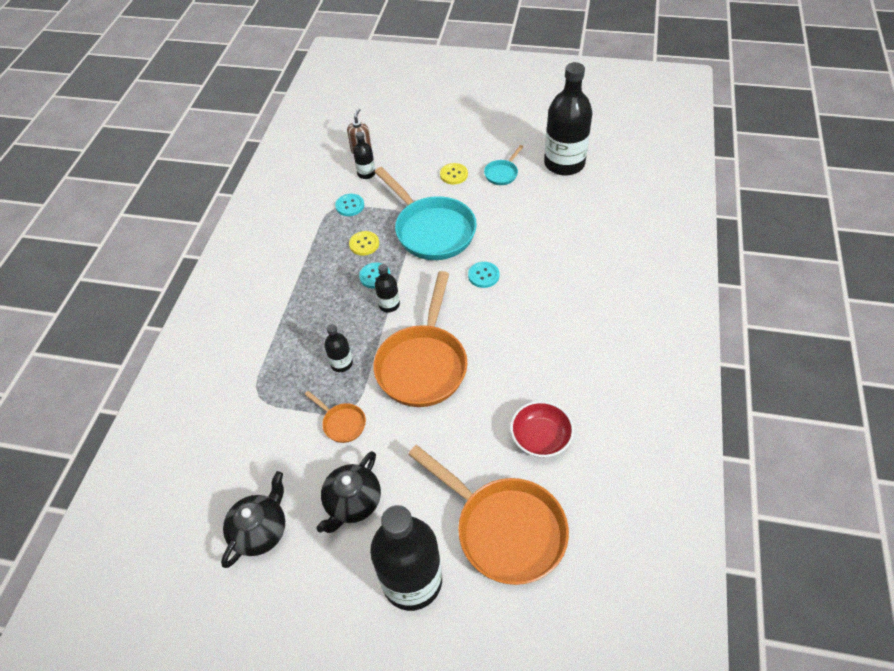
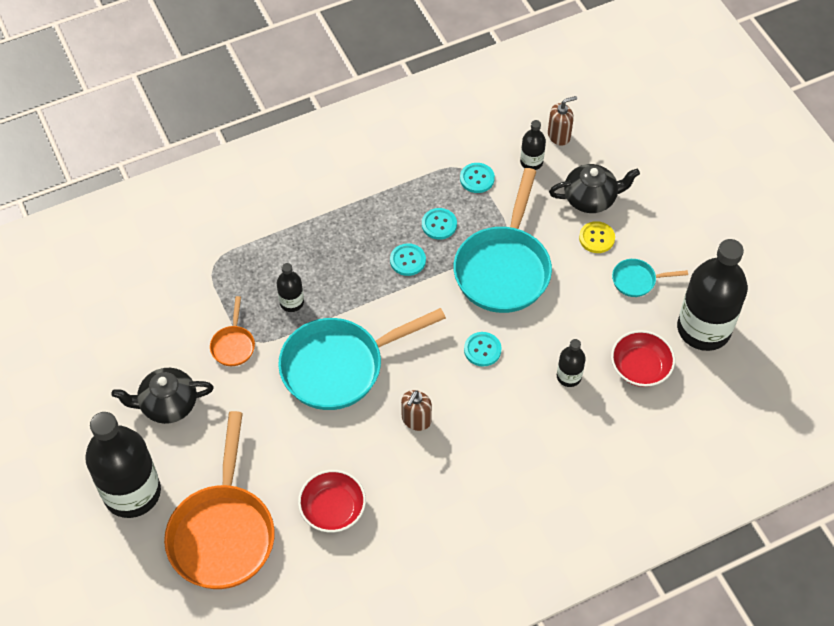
camera: 50 degrees right, 5 degrees up
black teapot [221,471,285,568] -> black teapot moved to [549,164,640,213]
yellow button [349,231,379,256] -> turquoise button [422,208,457,239]
orange pan [374,271,467,407] -> turquoise pan [278,308,446,410]
black bottle [375,264,400,312] -> black bottle moved to [557,339,586,387]
none -> brown soap dispenser [401,390,432,431]
none -> red bowl [611,330,675,387]

